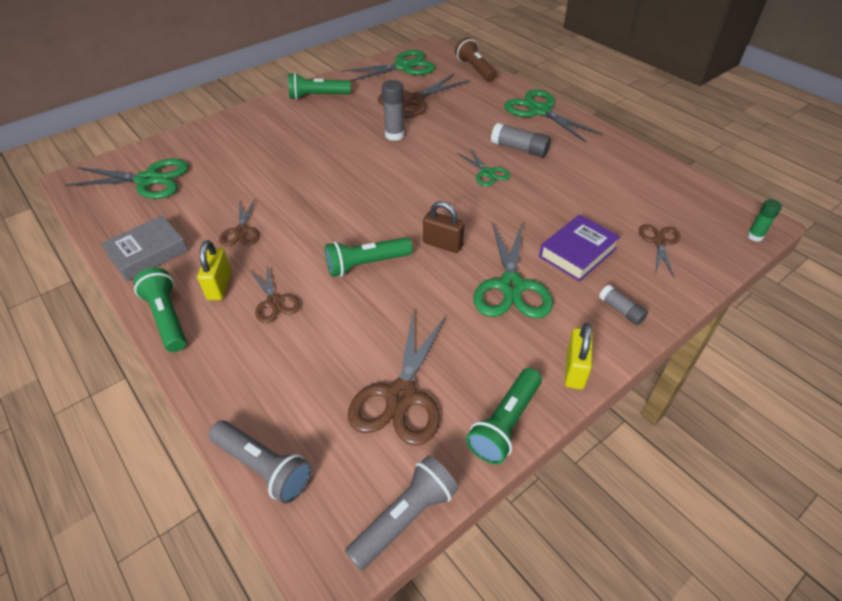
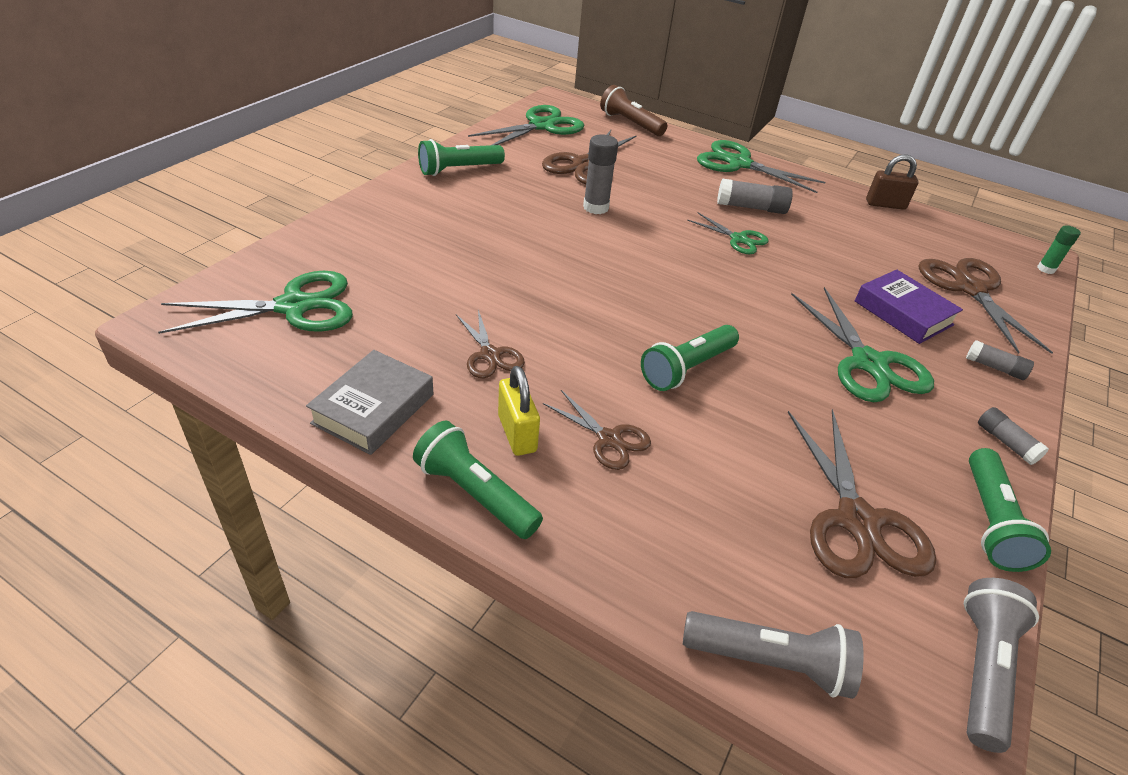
camera: 25 degrees left, 5 degrees down
brown padlock [423,201,465,253] -> brown padlock moved to [866,154,919,210]
purple book [539,215,620,281] -> purple book turned 60 degrees counterclockwise [855,269,963,344]
yellow padlock [565,323,593,389] -> grey glue stick [978,407,1049,465]
brown scissors [639,224,681,277] -> brown scissors [919,258,1053,354], size x1.76

